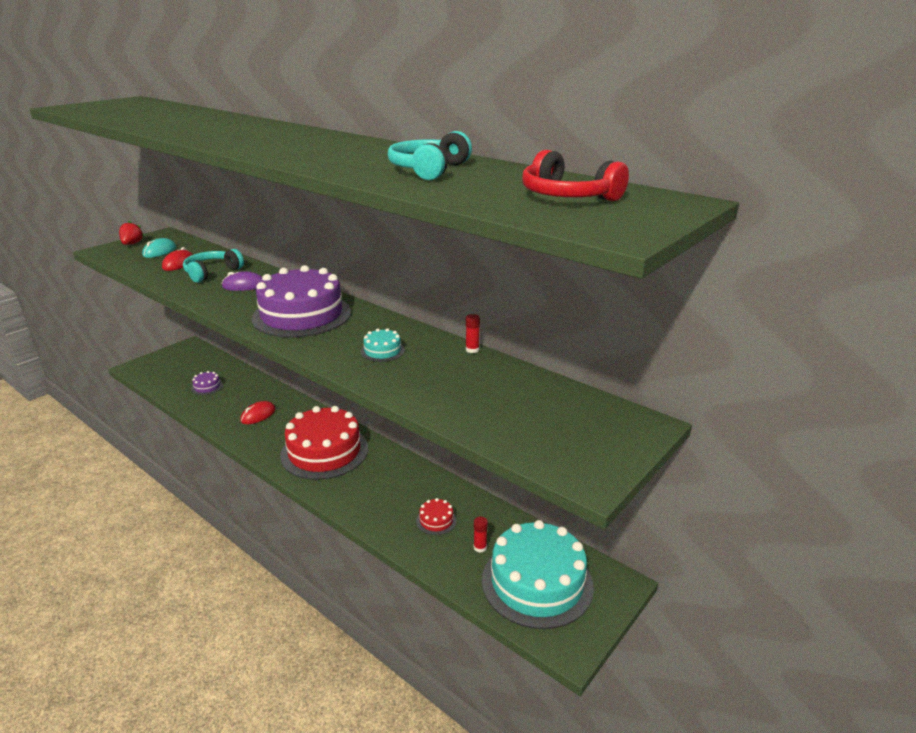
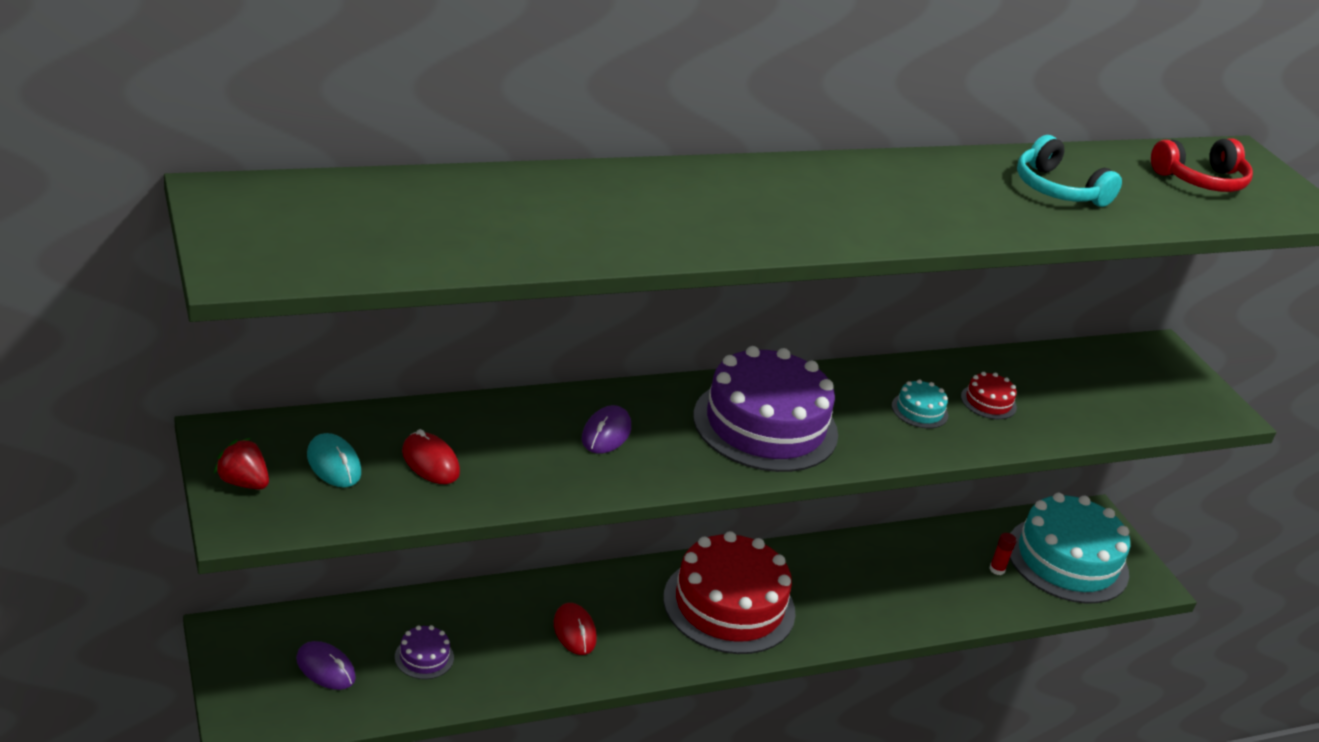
camera: 65 degrees left, 5 degrees up
turquoise headphones [183,249,244,283] -> none
red cake [416,498,457,535] -> red cake moved to [961,372,1017,419]
red glue stick [466,314,480,353] -> none
none -> purple mouse [296,641,356,690]

